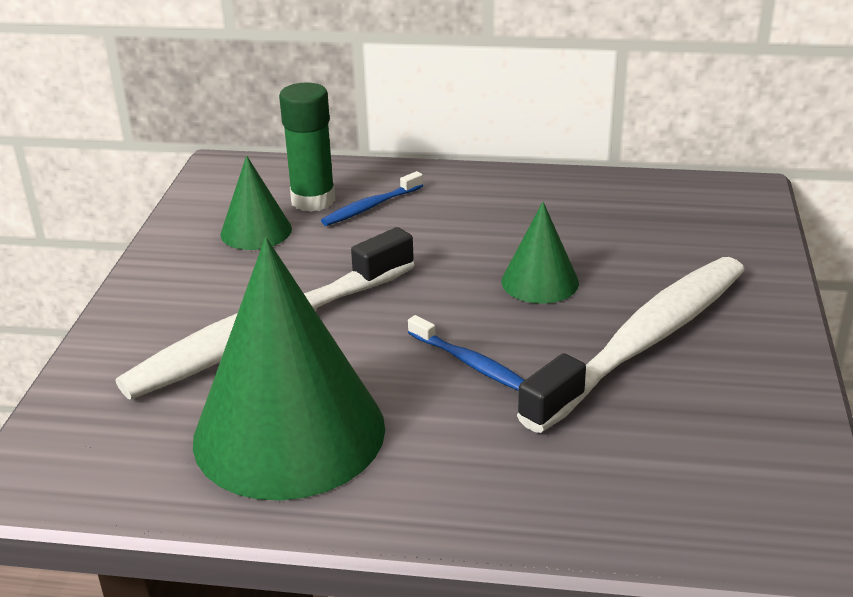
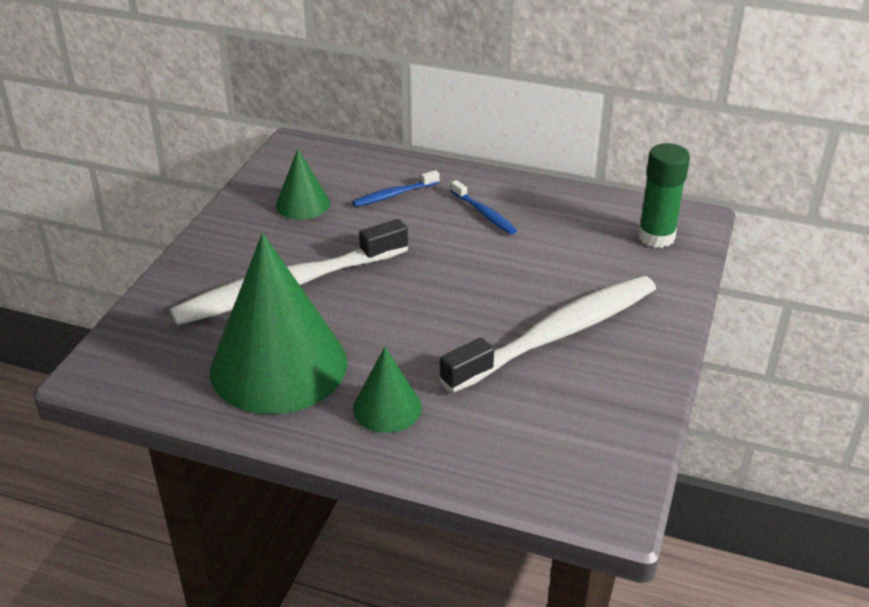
camera: 10 degrees right, 5 degrees up
green glue stick [279,83,335,212] -> green glue stick moved to [638,143,690,248]
blue toothbrush [408,315,525,391] -> blue toothbrush moved to [451,180,517,235]
green cone [502,202,579,304] -> green cone moved to [353,347,422,433]

